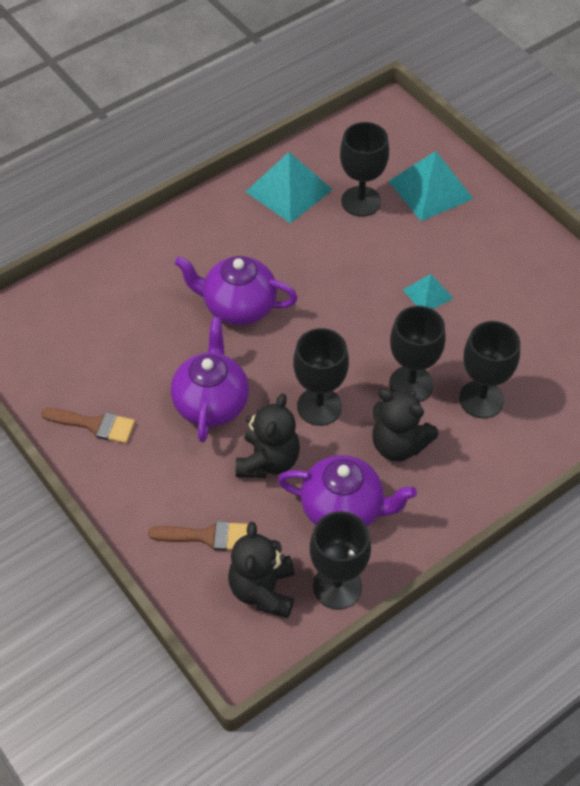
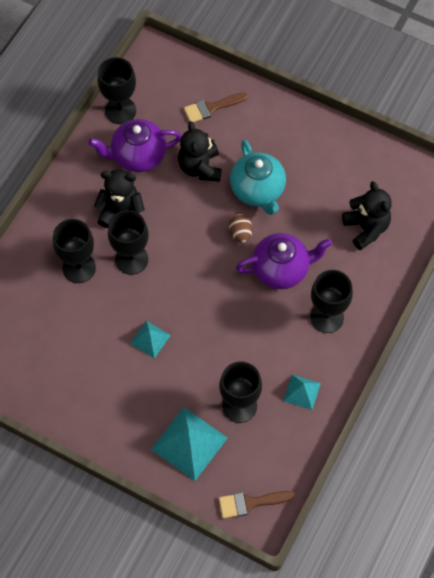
camera: 155 degrees right, 10 degrees up
brown brush [41,408,135,443] -> brown brush moved to [219,491,294,519]
purple teapot [171,317,249,442] -> turquoise teapot [230,140,286,215]
black teddy bear [228,522,294,618] -> black teddy bear moved to [342,181,392,250]
turquoise pyramid [246,152,333,223] -> turquoise pyramid [284,375,321,410], size x0.55
black goblet [293,328,349,426] -> black goblet moved to [310,270,353,333]
none -> brown egg [229,214,252,243]

